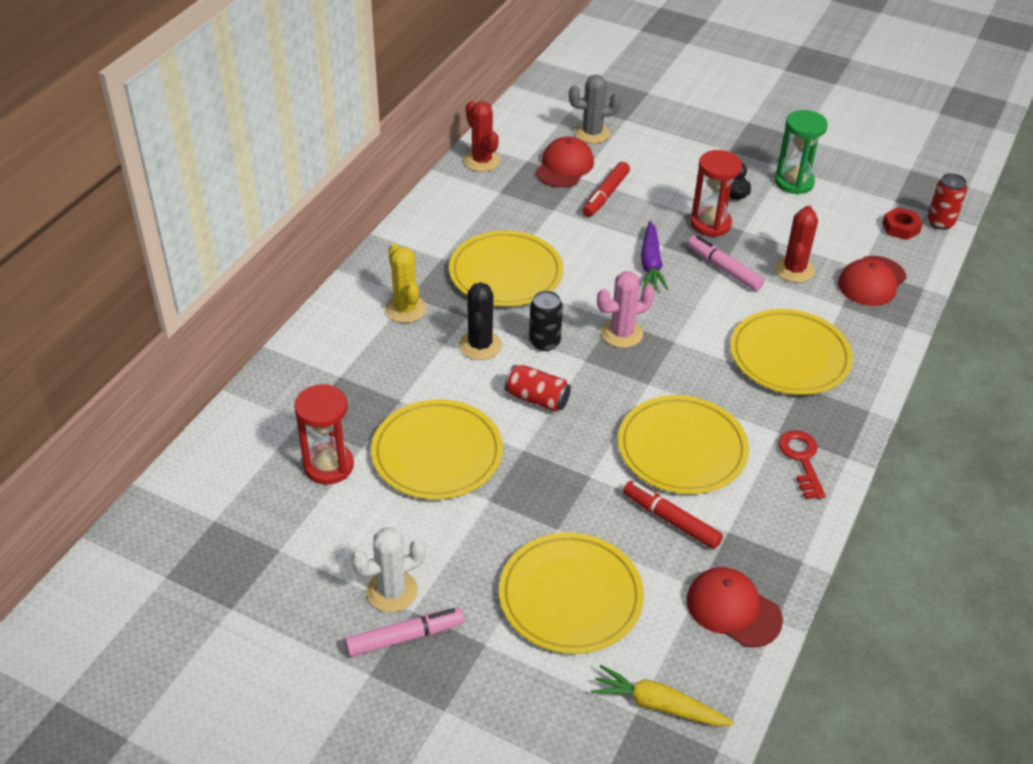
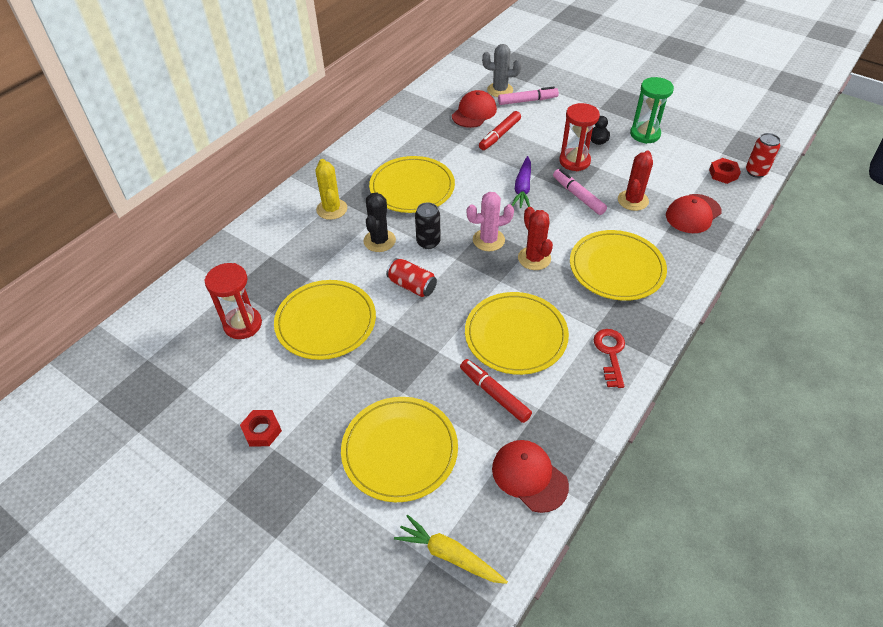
camera: 10 degrees right, 5 degrees up
pink marker [345,607,464,657] -> pink marker moved to [498,87,559,105]
white cactus [351,527,426,612] -> red nut [240,410,282,446]
red cactus [464,101,500,172] -> red cactus moved to [518,207,553,270]

